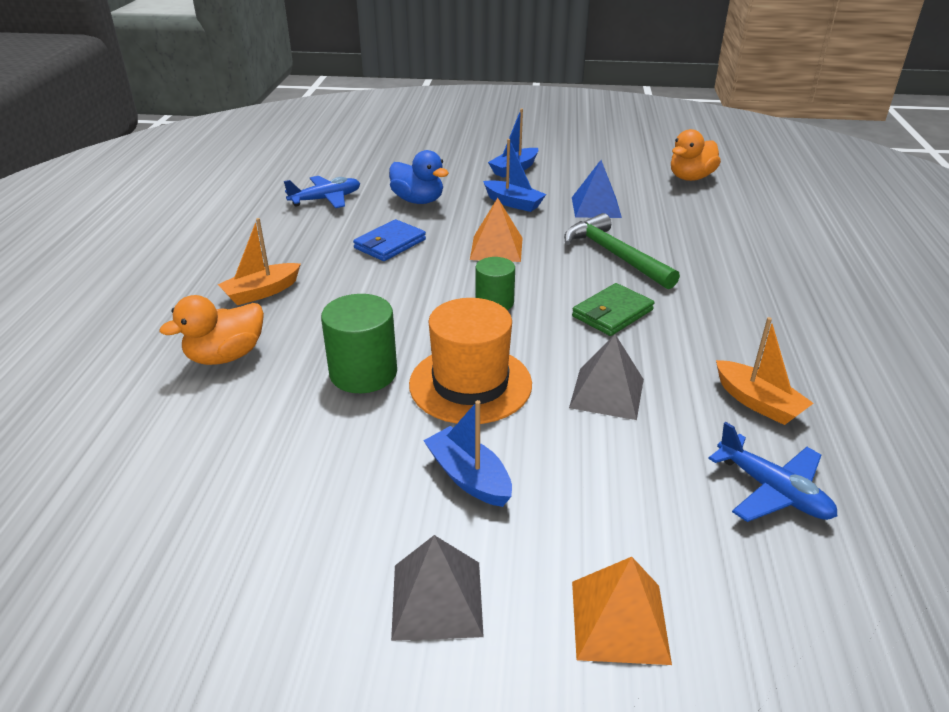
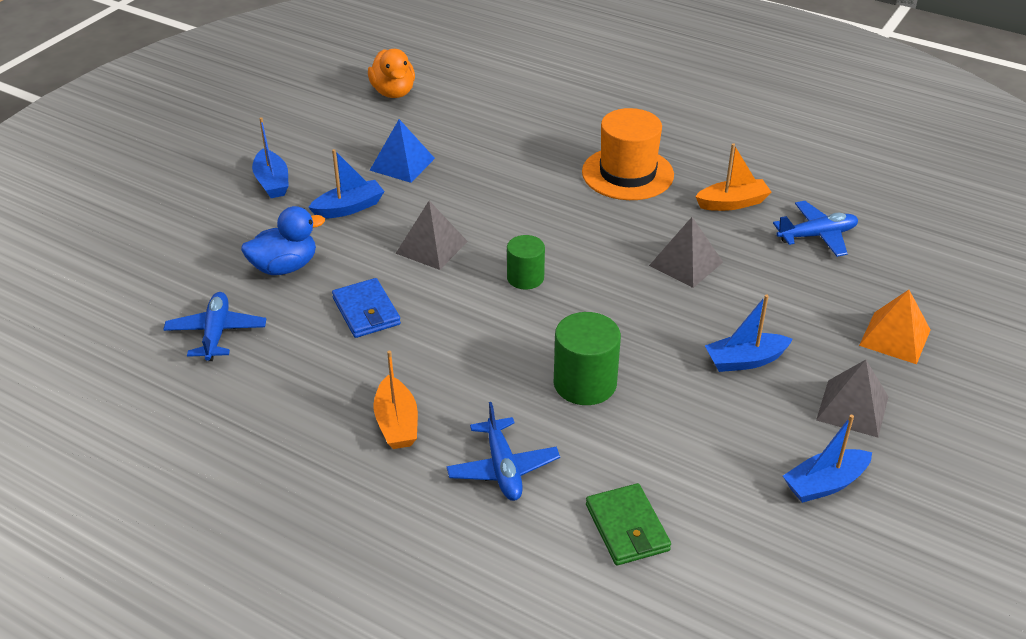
camera: 65 degrees left, 5 degrees up
orange duck [160,295,264,365] -> blue plane [446,402,560,501]
orange hat [409,298,532,424] -> orange hat moved to [582,108,674,200]
orange pyramid [470,198,522,262] -> grey pyramid [395,201,468,270]
green hammer [564,213,680,289] -> none
green wallet [572,283,654,336] -> green wallet moved to [586,483,671,565]
none -> blue boat [783,415,872,503]

